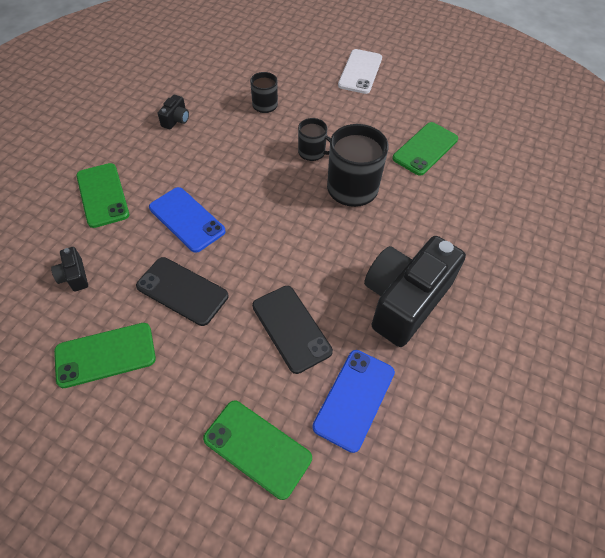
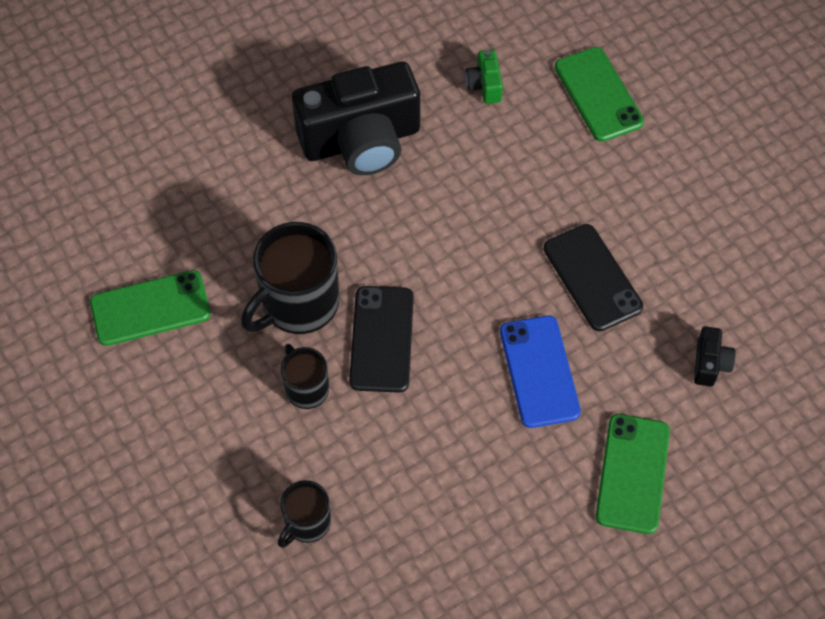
camera: 145 degrees left, 5 degrees up
green phone [54,323,156,388] -> none
black camera [158,95,189,129] -> none
black phone [252,286,333,374] -> black phone moved to [349,286,414,393]
blue phone [312,350,395,453] -> green camera [466,50,503,104]
white phone [338,49,382,94] -> none

